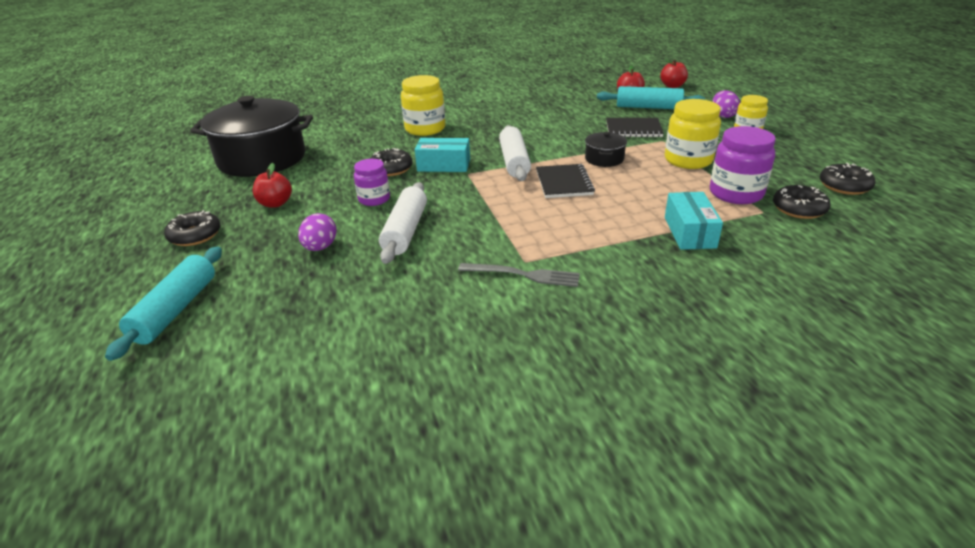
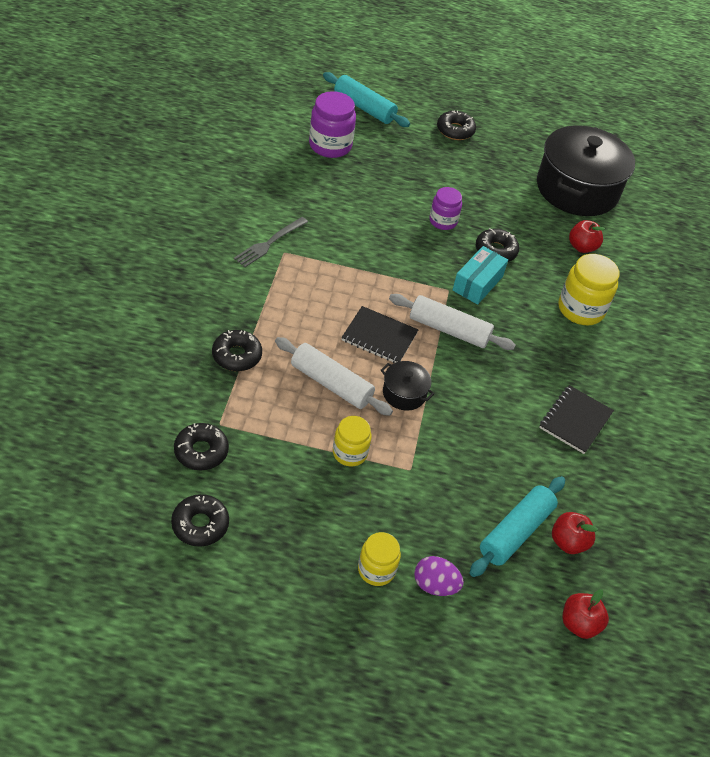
camera: 110 degrees right, 15 degrees up
red apple [253,163,292,208] -> red apple moved to [569,220,605,253]
purple egg [298,213,337,251] -> none
white rolling pin [379,182,427,264] -> white rolling pin moved to [275,337,393,416]
black notebook [606,118,664,138] -> black notebook moved to [539,385,614,454]
yellow jar [665,99,721,169] -> yellow jar [333,416,372,467], size x0.63
turquoise box [665,192,723,250] -> black donut [212,330,262,371]
purple jar [710,126,776,204] -> purple jar moved to [309,91,356,158]

